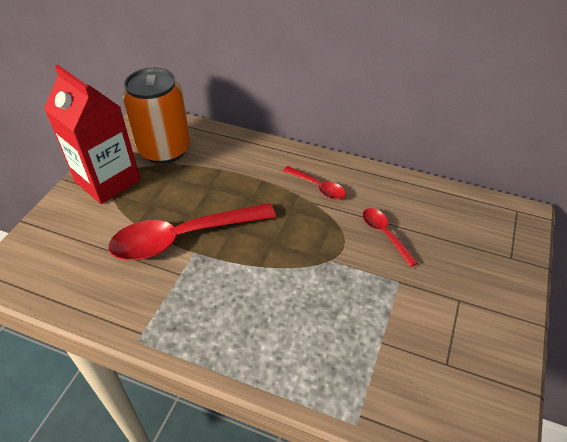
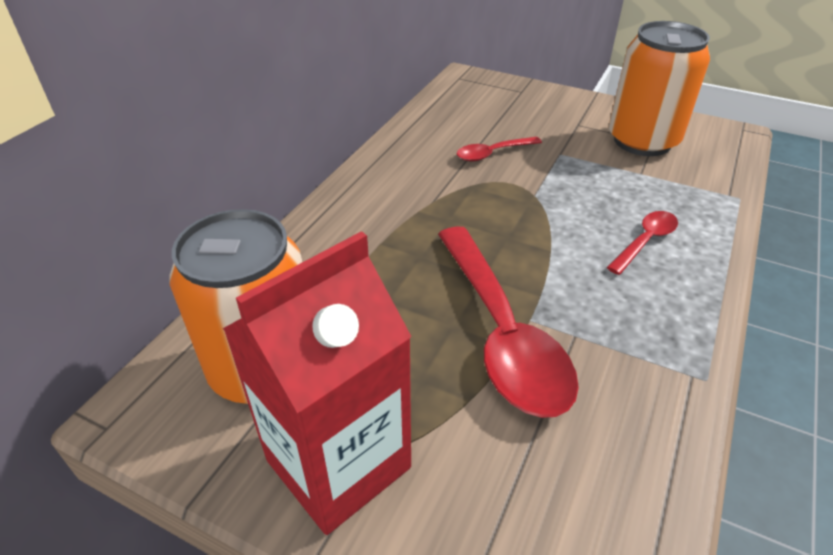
camera: 85 degrees left, 5 degrees down
red spoon [283,166,346,199] -> red spoon moved to [607,211,678,275]
none -> orange can [609,21,710,156]

